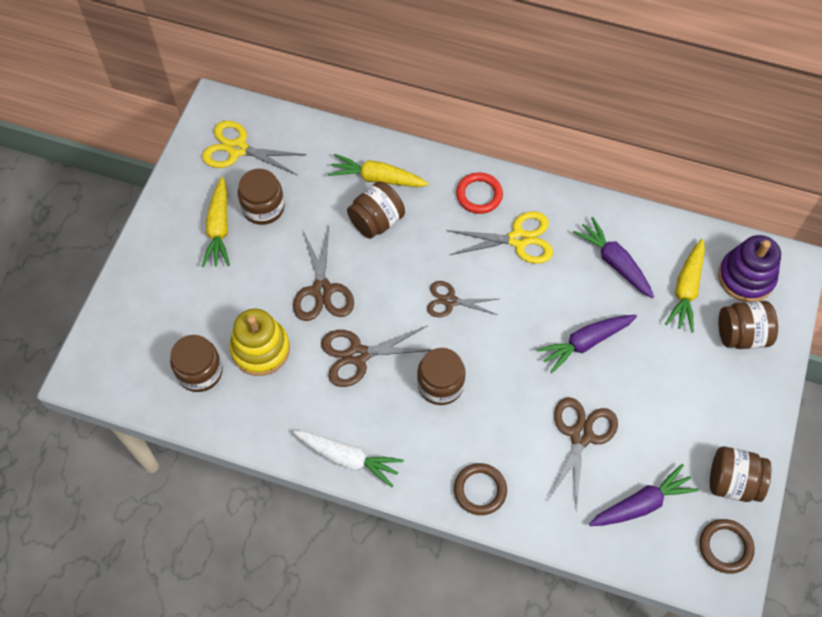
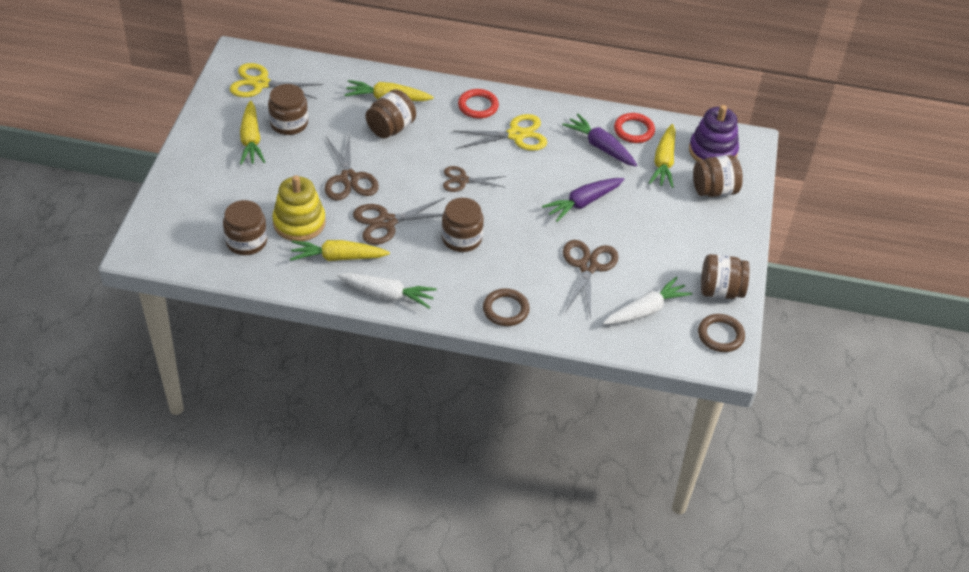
camera: 10 degrees left, 15 degrees down
purple carrot [589,464,699,526] -> white carrot [603,277,692,325]
none -> yellow carrot [290,240,390,261]
none -> red ring [614,113,655,143]

